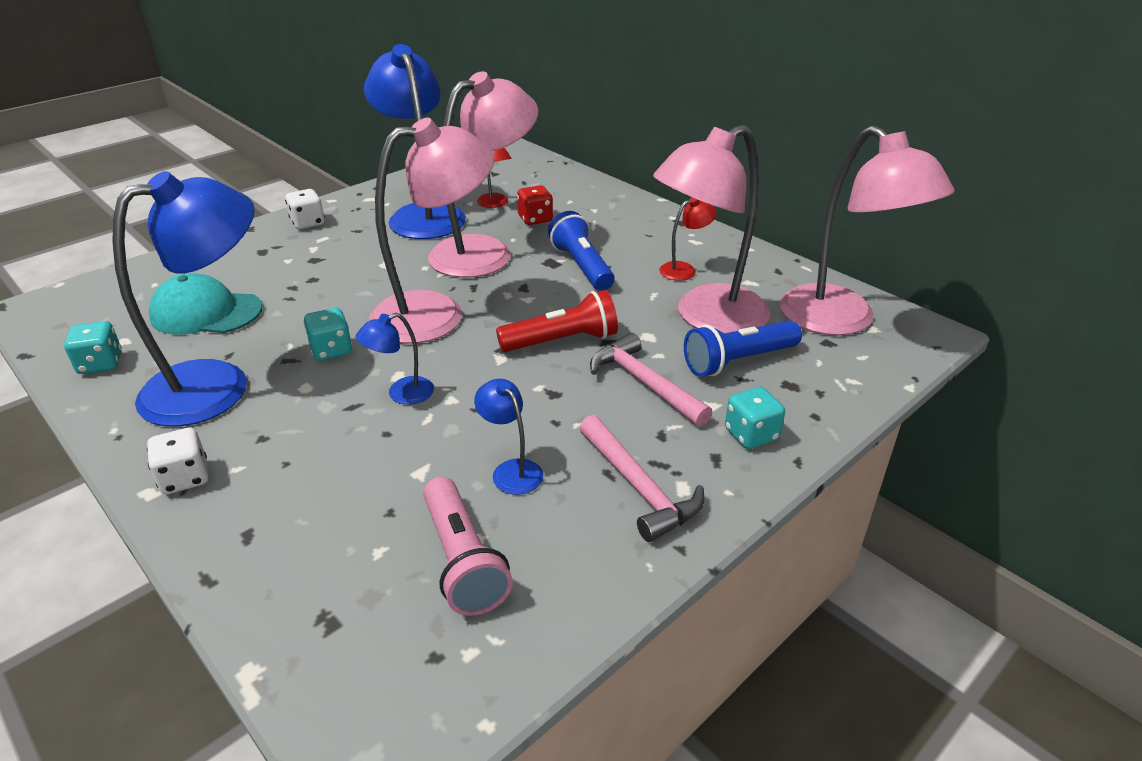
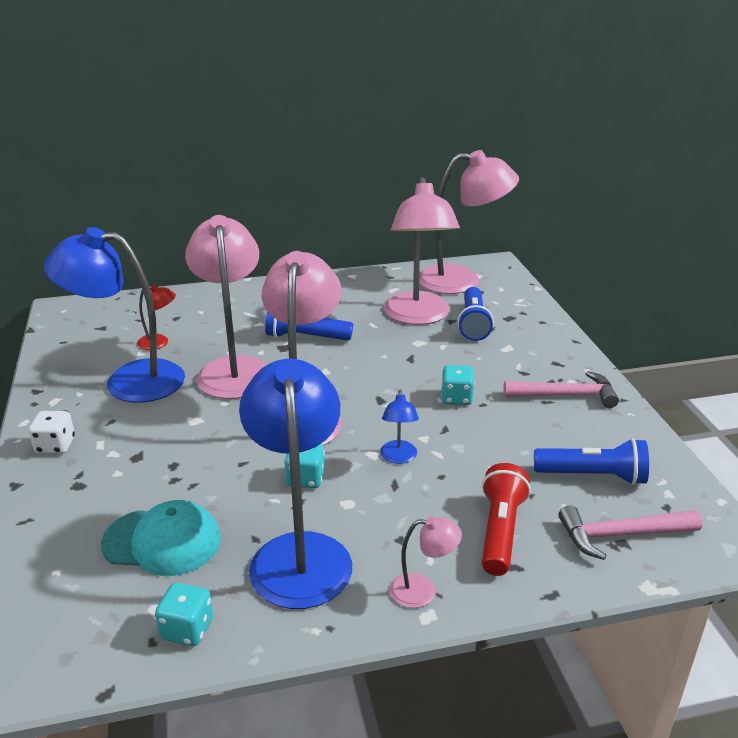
camera: 60 degrees left, 5 degrees down
white dice [147,427,209,494] -> pink lamp [390,516,462,608]
turquoise cap [149,273,262,335] -> turquoise cap turned 120 degrees counterclockwise [101,500,221,576]
pink flashlight [423,477,513,616] -> blue flashlight [534,438,649,485]
blue lamp [474,379,543,495] -> none
red flashlight [496,290,618,352] -> red flashlight moved to [482,463,531,576]
red dice [517,185,553,225] -> none
pink hammer [590,333,713,427] -> pink hammer moved to [558,505,703,560]
red lamp [659,197,717,281] -> none
turquoise dice [725,387,785,449] -> turquoise dice moved to [441,365,475,405]

